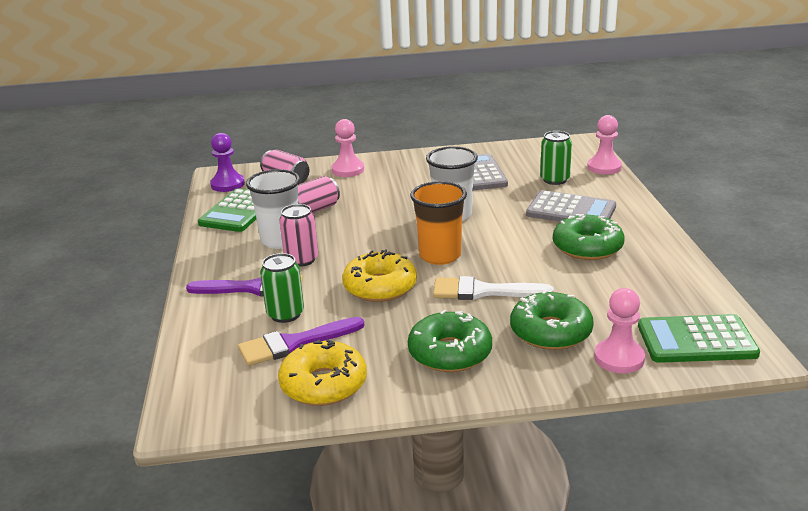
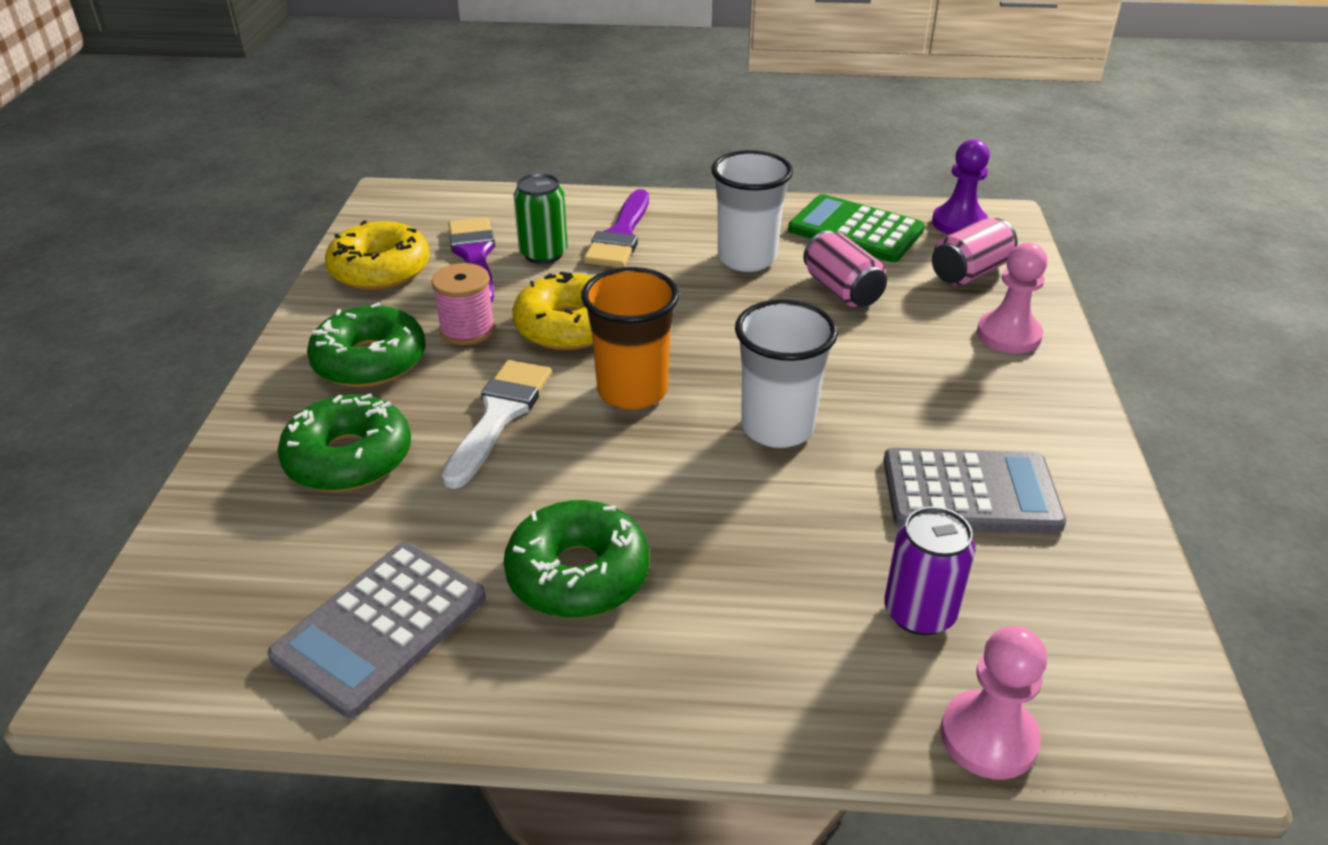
camera: 100 degrees right, 10 degrees up
pink can [279,204,318,267] -> none
grey calculator [526,190,616,222] -> grey calculator moved to [267,542,486,718]
green can [540,131,572,185] -> purple can [884,506,975,636]
pink pawn [594,288,645,373] -> none
green calculator [638,314,760,363] -> none
none -> pink spool [431,263,495,345]

